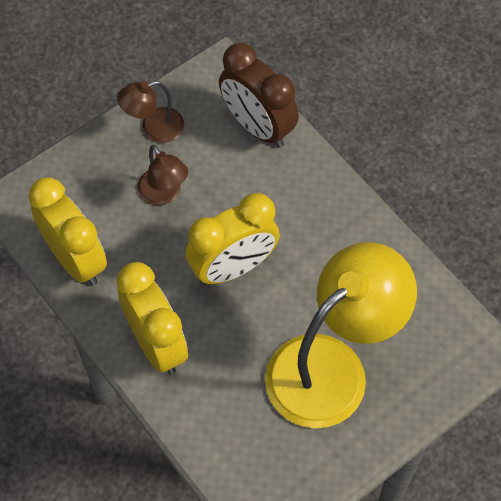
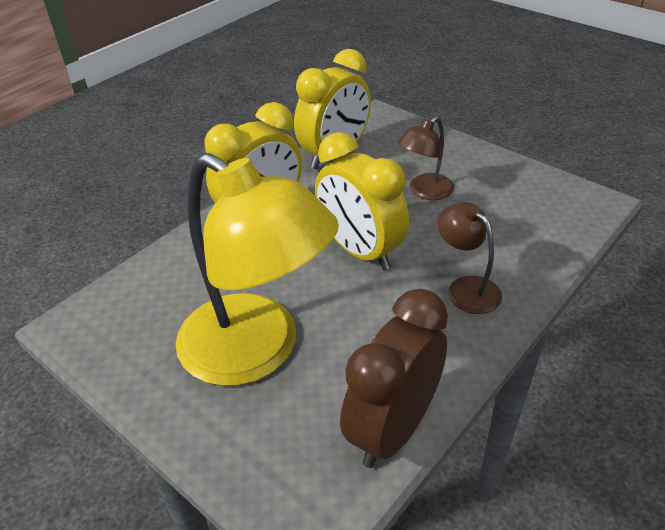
camera: 80 degrees right, 20 degrees down
brown lamp [117,81,184,143] -> brown lamp moved to [437,202,502,314]
brown clock [219,43,299,148] -> brown clock moved to [340,289,448,468]

